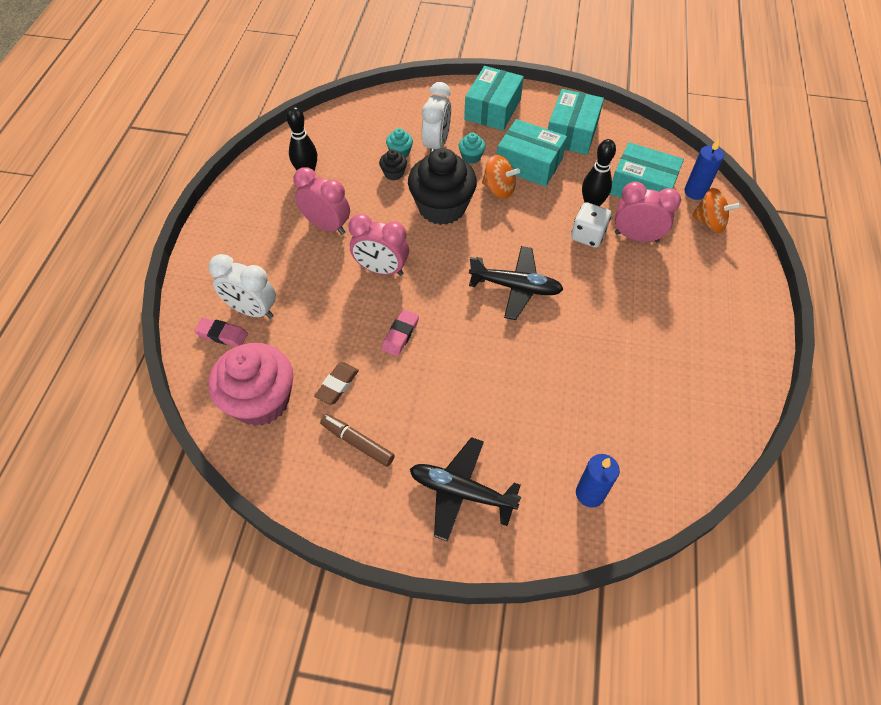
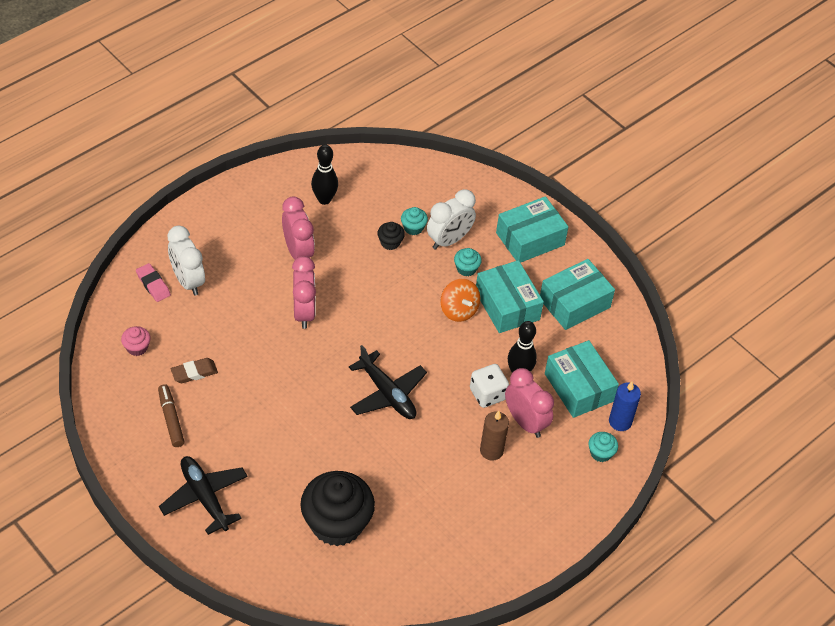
camera: 35 degrees right, 5 degrees down
pink cupcake [208,343,293,426] -> pink cupcake [121,326,151,356], size x0.43
pink clock [348,214,409,276] -> pink clock turned 150 degrees counterclockwise [292,256,316,329]
pink eraser [382,309,419,356] -> none
black cupcake [408,148,477,225] -> black cupcake moved to [300,471,375,546]
blue candle [576,454,620,508] -> none
orange spinning top [692,188,741,233] -> turquoise cupcake [588,432,618,462]
none -> brown candle [480,411,509,461]

